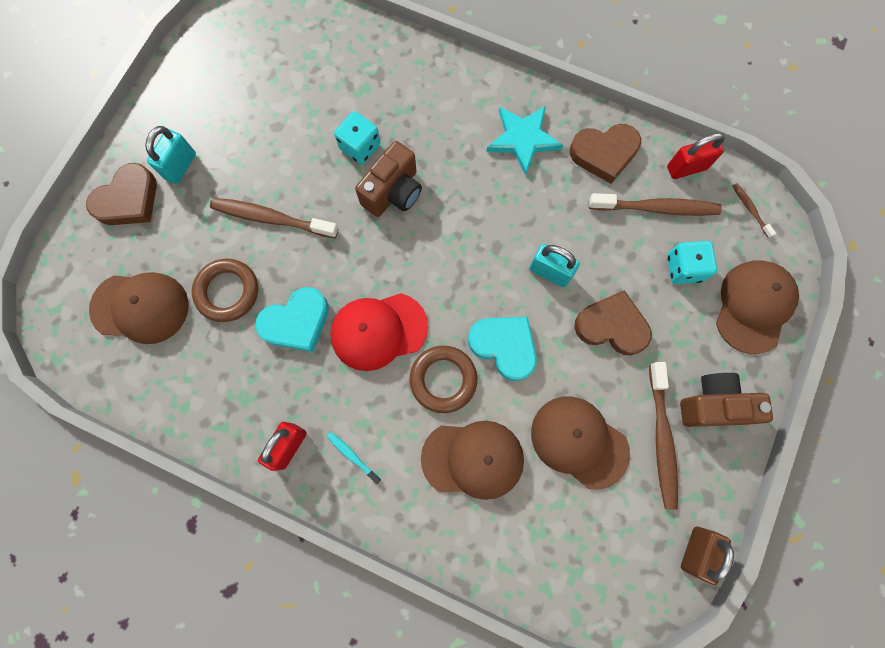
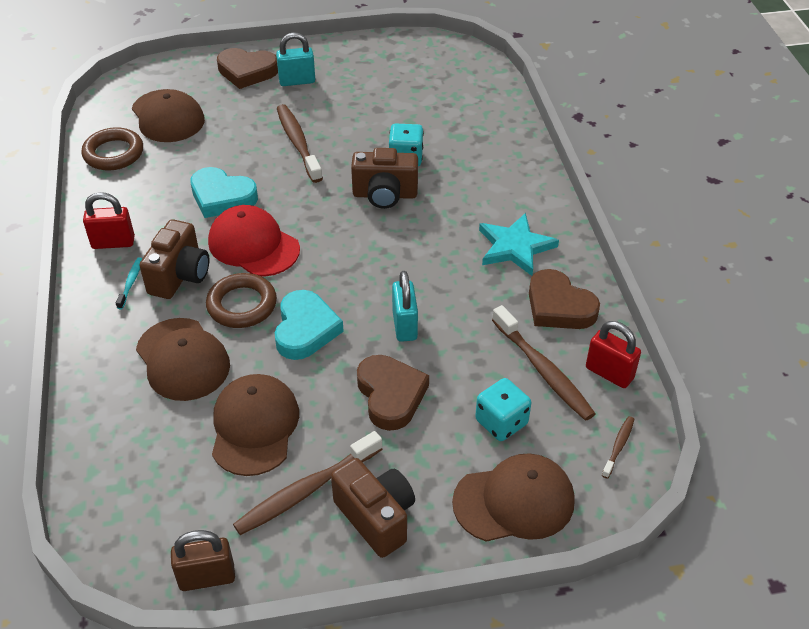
camera: 55 degrees right, 30 degrees down
brown ring [192,259,258,322] -> brown ring moved to [81,127,143,171]
none -> brown camera [139,219,209,299]

